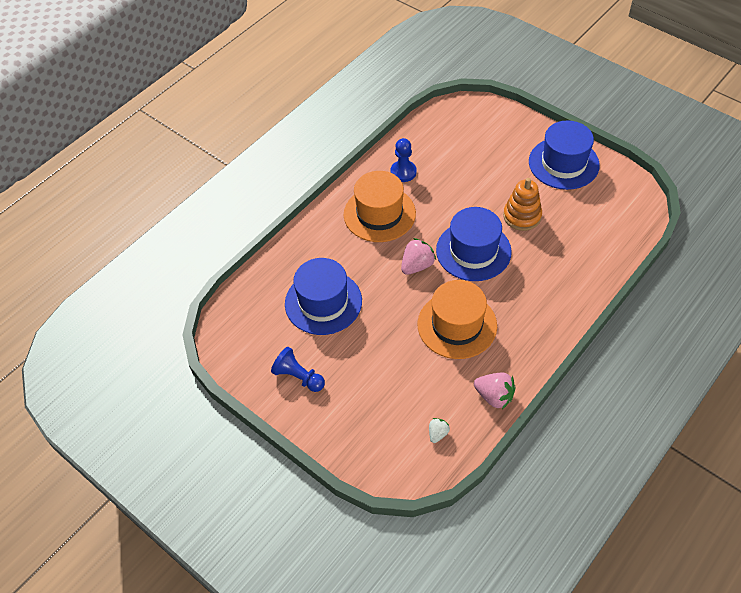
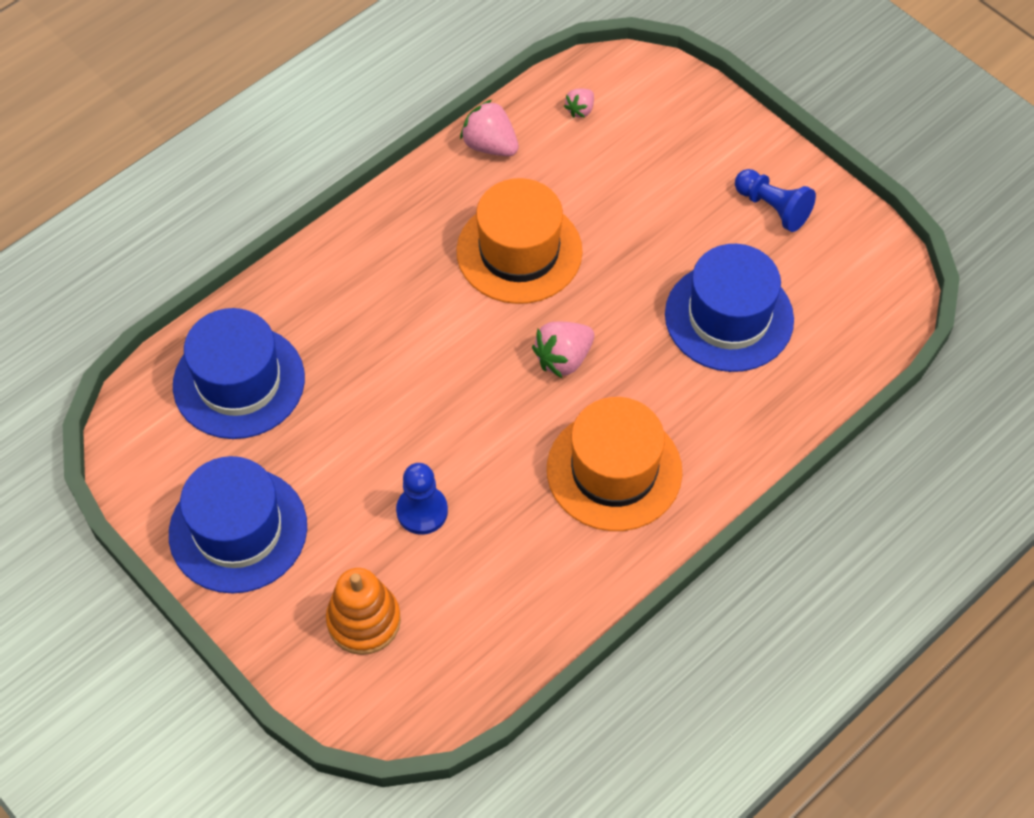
camera: 175 degrees left, 5 degrees up
blue pawn [390,138,417,182] -> blue pawn moved to [396,463,448,535]
white strawberry [429,418,450,443] -> pink strawberry [564,89,594,118]
blue hat [436,207,512,281] -> blue hat moved to [173,308,305,439]
orange stacking toy [503,178,542,231] -> orange stacking toy moved to [326,568,401,655]

